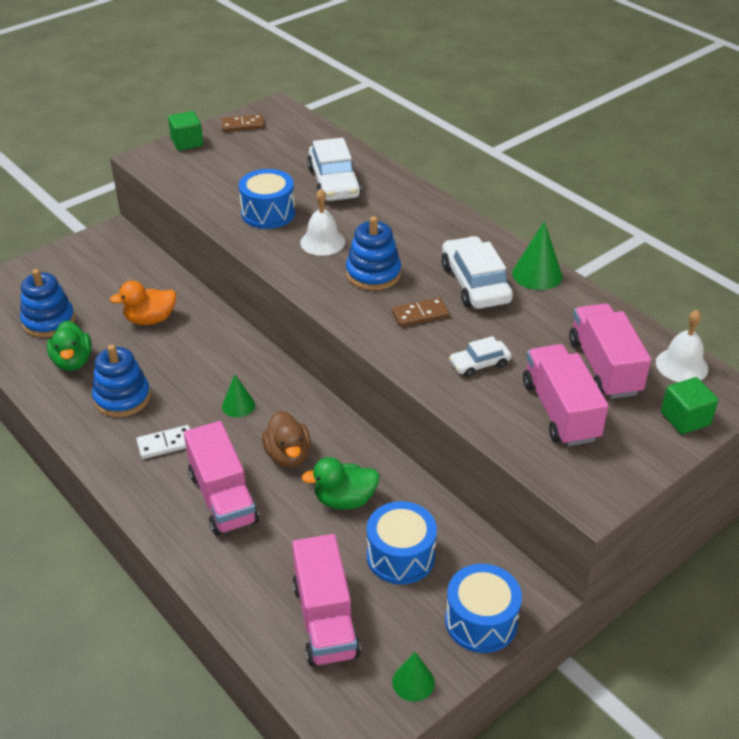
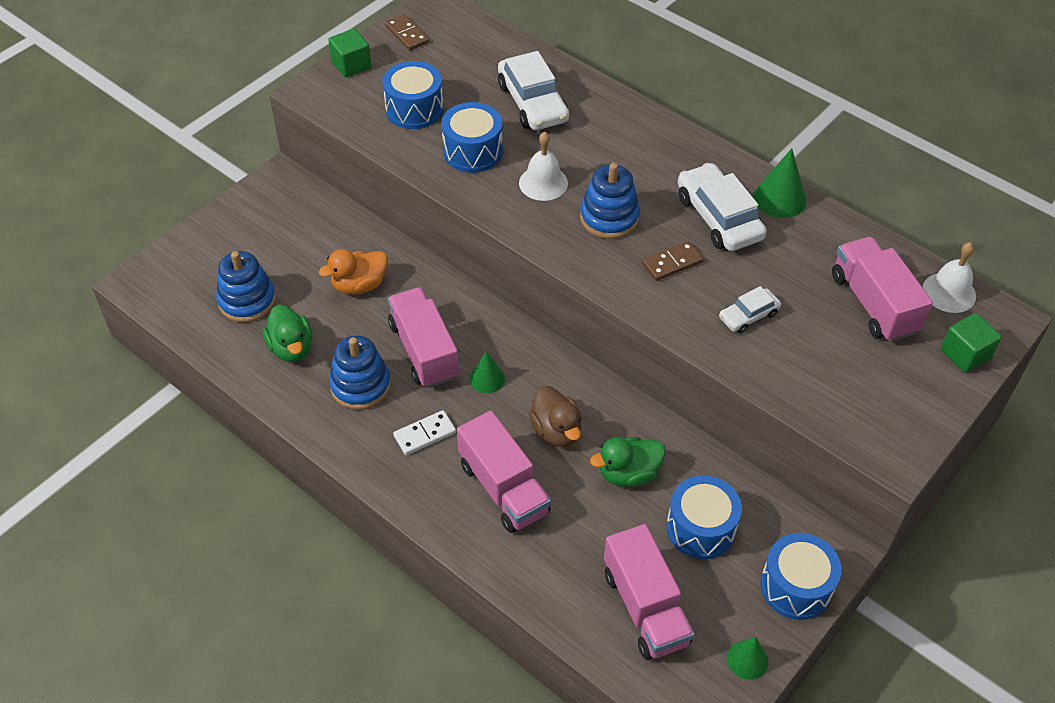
camera: 10 degrees left, 10 degrees up
brown domino [221,114,265,132] -> brown domino turned 75 degrees clockwise [385,14,429,51]
pink truck [523,344,608,446] -> pink truck moved to [388,287,459,388]
none -> blue drum [382,61,443,129]

